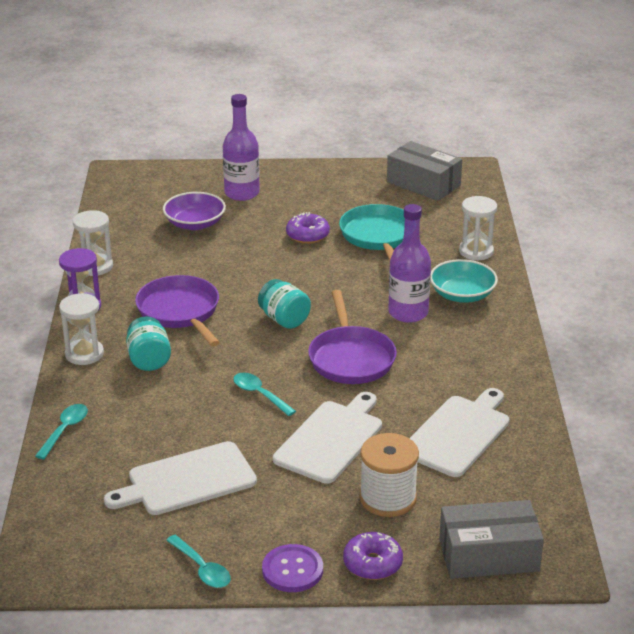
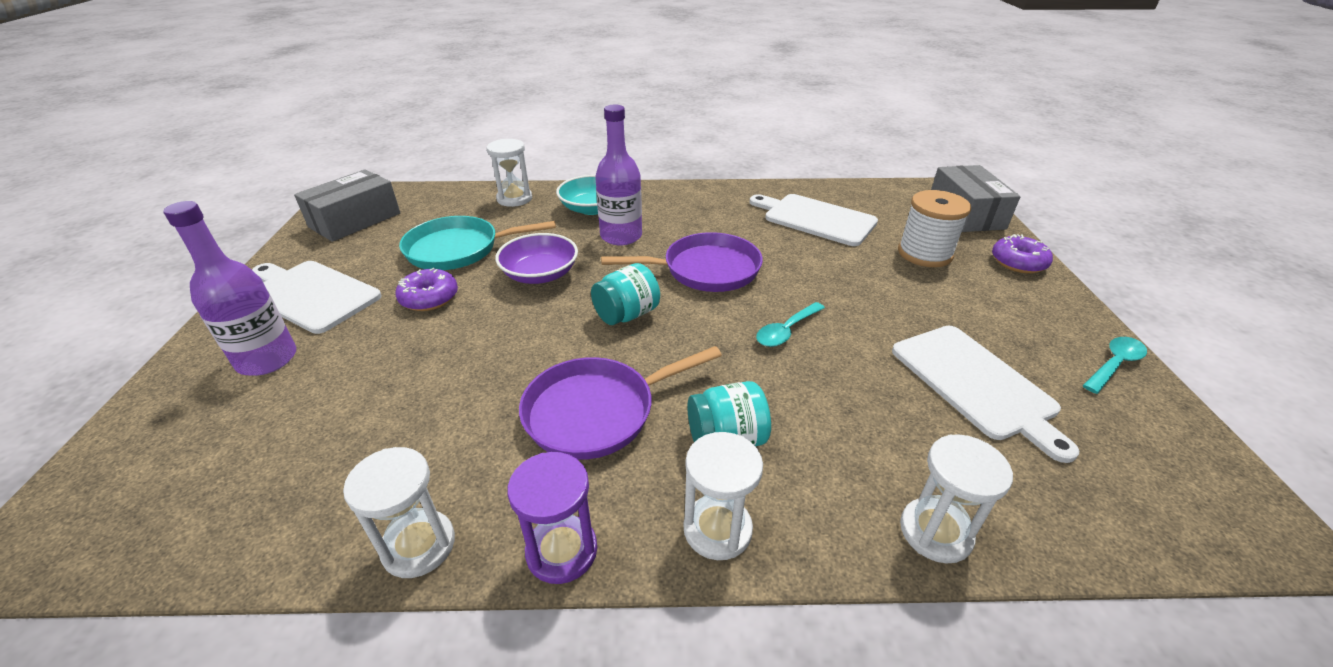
camera: 90 degrees left, 5 degrees up
turquoise spoon [35,404,88,459] -> white hourglass [900,434,1013,563]
purple bowl [163,192,226,230] -> purple bowl moved to [495,233,578,284]
purple button [262,544,323,592] -> none
white cutting board [273,392,382,484] -> white cutting board moved to [252,261,382,334]

